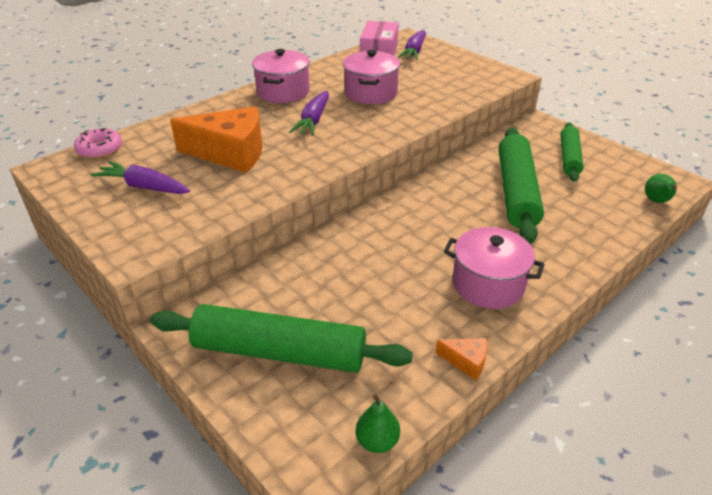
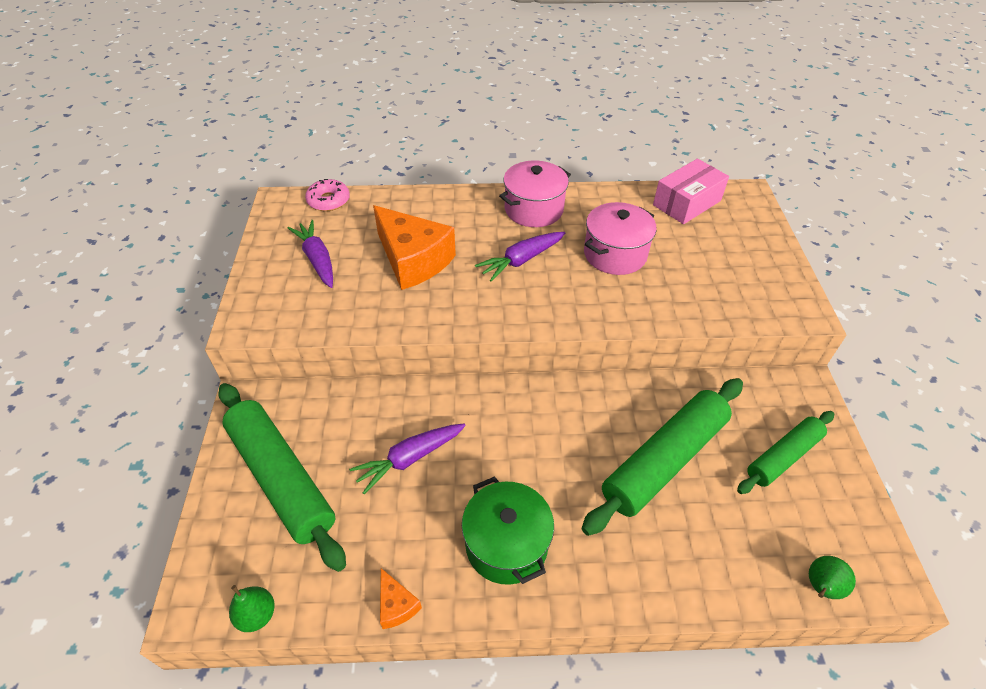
camera: 40 degrees right, 10 degrees up
purple carrot [398,30,426,60] -> purple carrot moved to [349,423,466,494]
pink pot [444,227,545,309] -> green pot [462,476,554,585]

